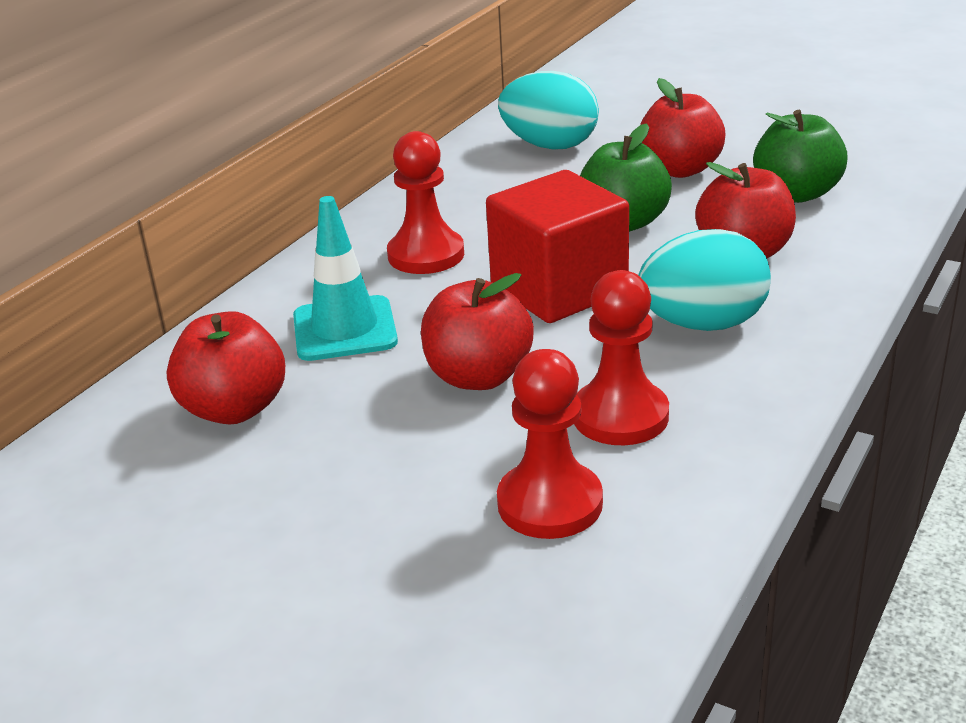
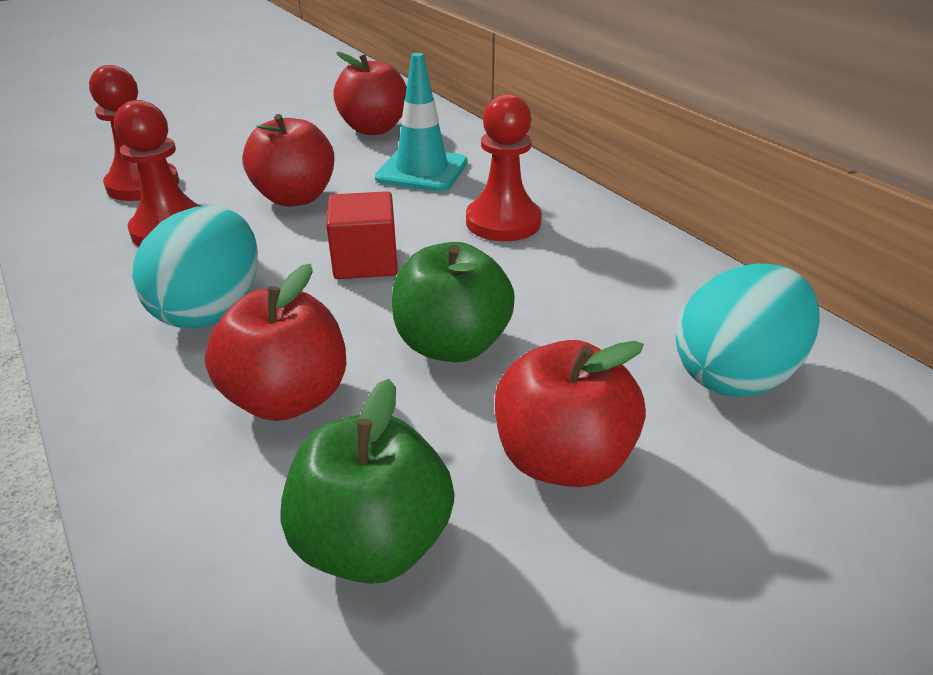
camera: 115 degrees right, 5 degrees up
red cube [486,170,629,323] -> red cube [326,191,398,279], size x0.61

